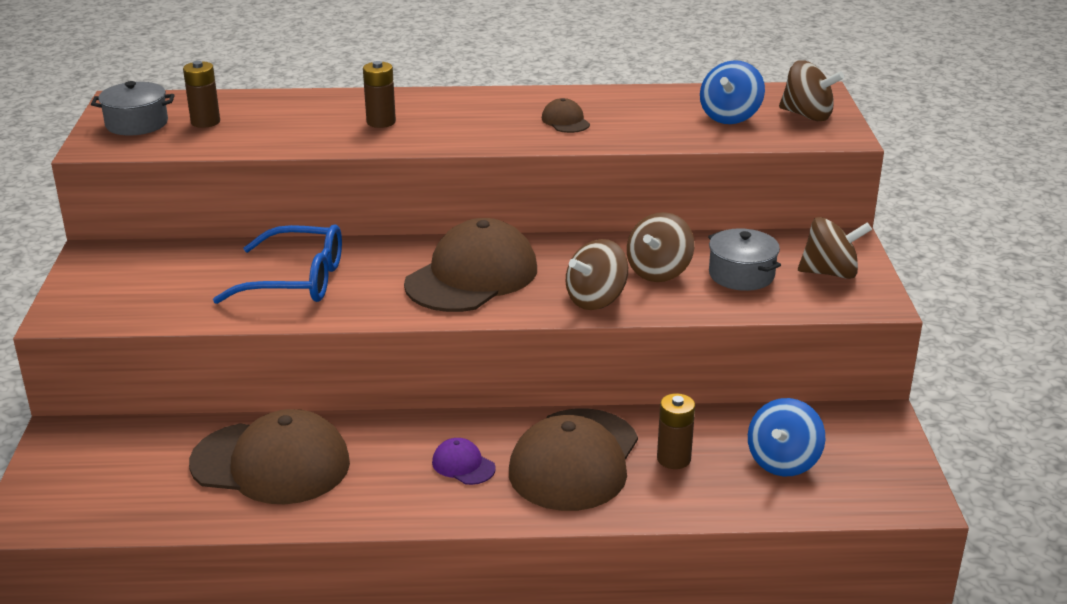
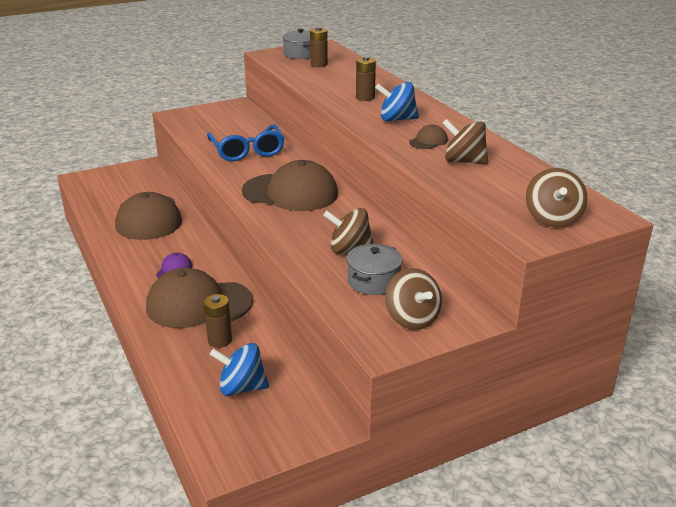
camera: 65 degrees right, 0 degrees up
brown spinning top [566,239,628,310] -> brown spinning top moved to [442,119,488,165]
blue spinning top [700,60,765,124] -> blue spinning top moved to [375,82,419,122]

